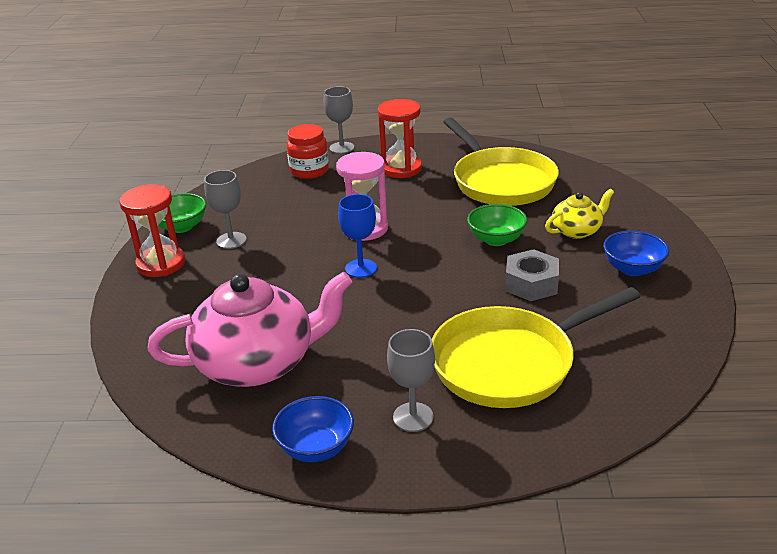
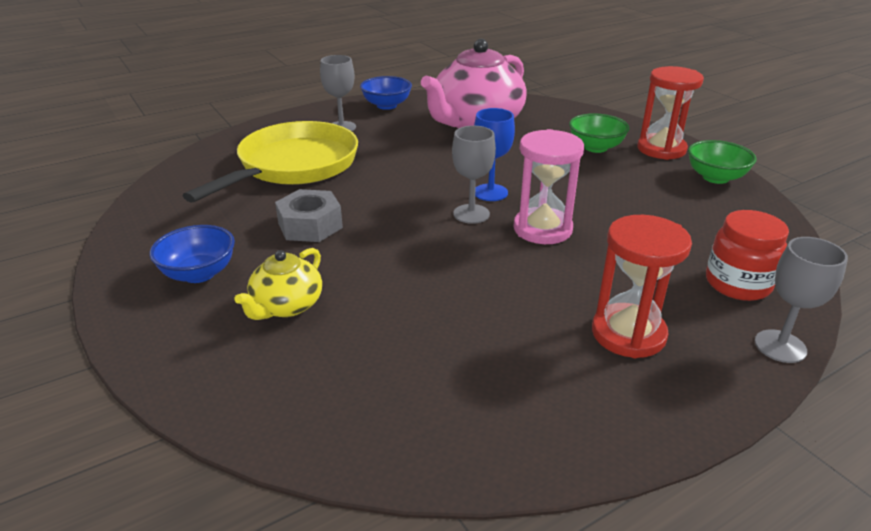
camera: 145 degrees right, 0 degrees up
grey goblet [204,170,247,249] -> grey goblet moved to [452,126,496,224]
yellow pan [443,118,559,206] -> none
green bowl [467,204,527,246] -> green bowl moved to [569,113,630,153]

